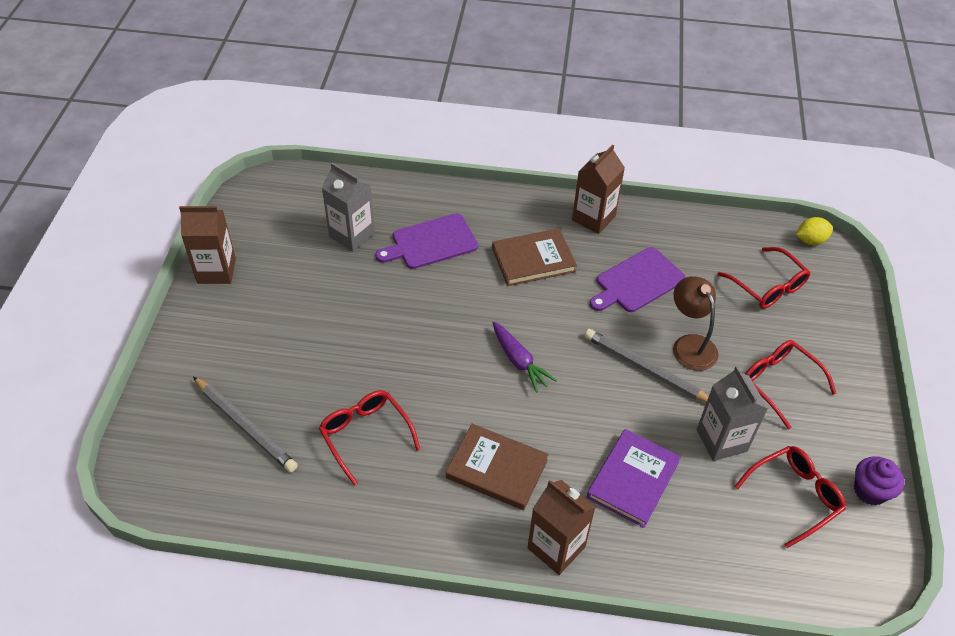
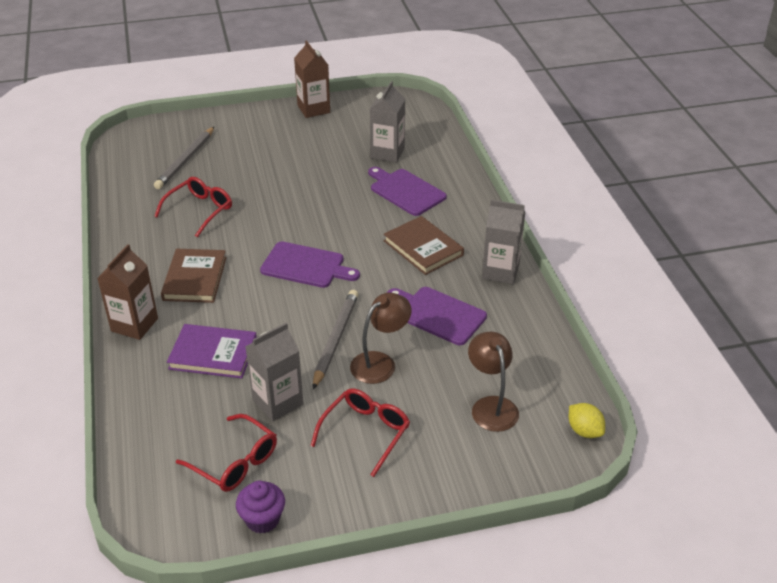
camera: 70 degrees right, 10 degrees down
purple carrot [493,322,557,393] -> purple cutting board [260,241,360,288]
brown carton [572,145,625,234] -> grey carton [482,200,525,284]
red glasses [717,247,811,309] -> brown lamp [468,332,519,432]

